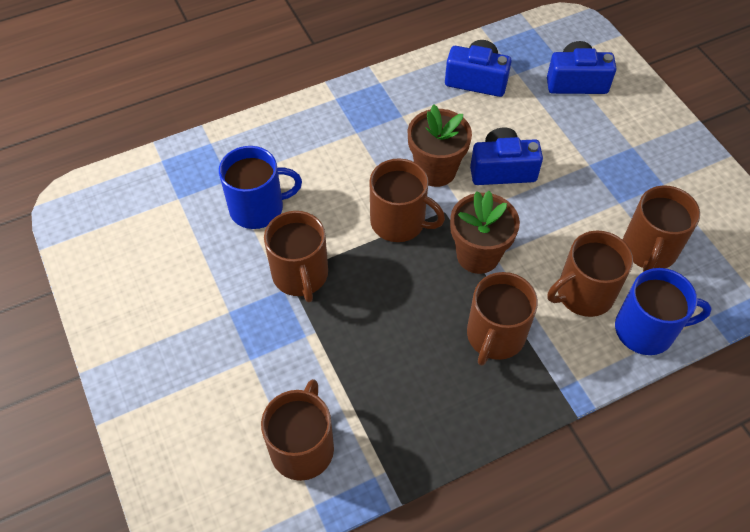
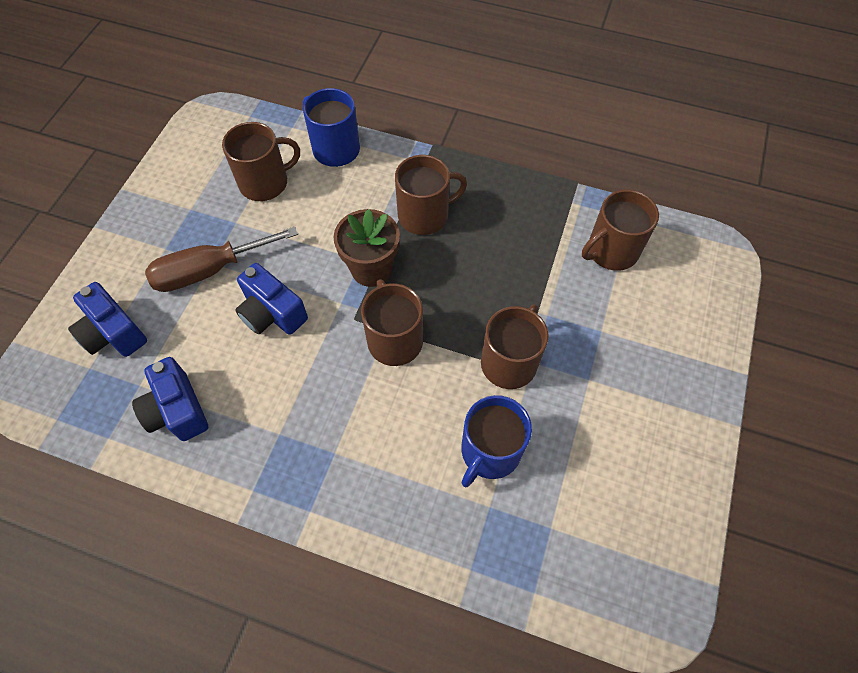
camera: 135 degrees left, 5 degrees up
blue mug [219,146,302,229] -> blue mug turned 90 degrees counterclockwise [461,395,532,487]
brown flower pot [408,104,472,187] -> none
brown mug [548,231,633,317] -> none
none -> brown screwdriver [145,227,298,292]

